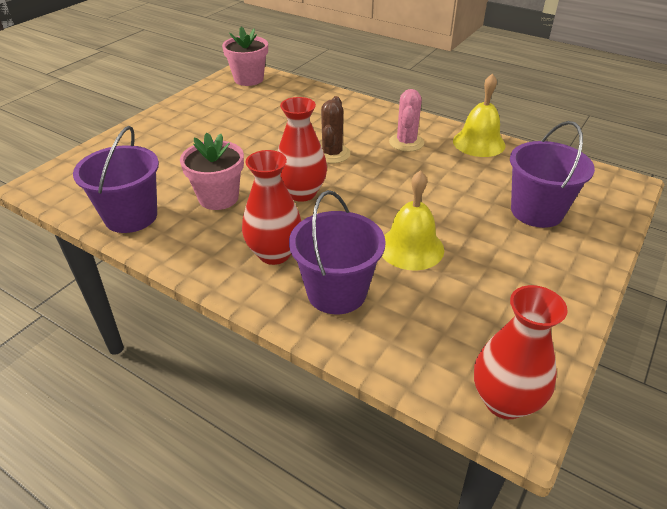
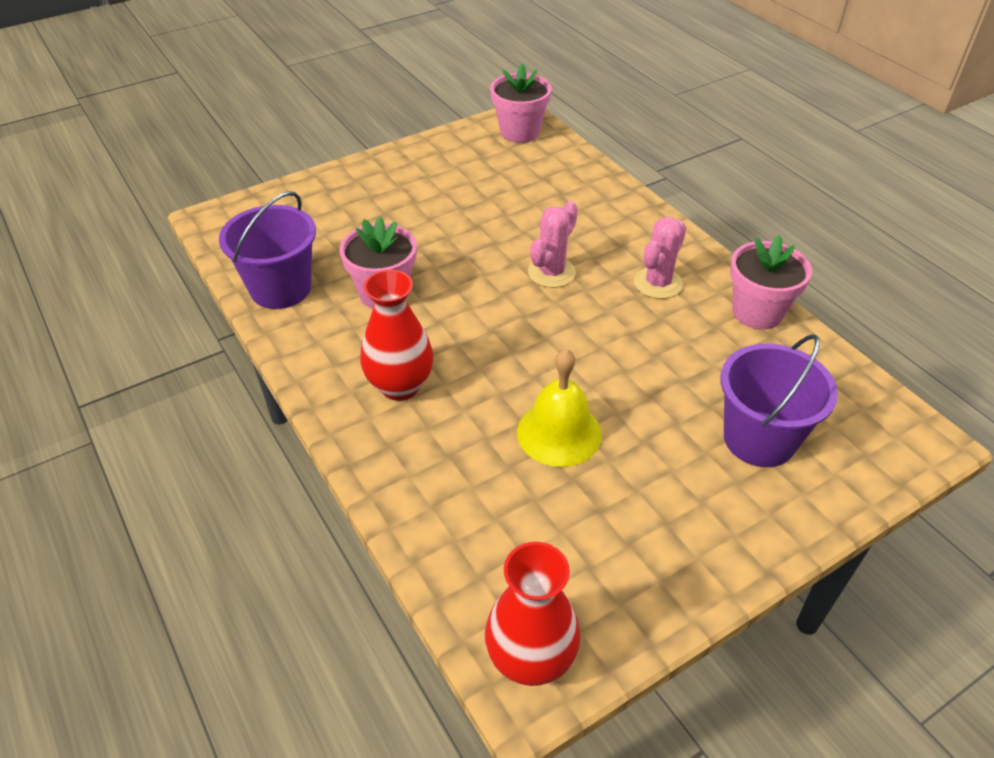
camera: 25 degrees right, 5 degrees up
red vase [278,97,327,202] -> none
purple bucket [289,190,386,314] -> none
brown cactus [321,96,350,164] -> pink cactus [528,201,578,288]
yellow bell [453,73,506,157] -> pink flower pot [730,235,812,330]

